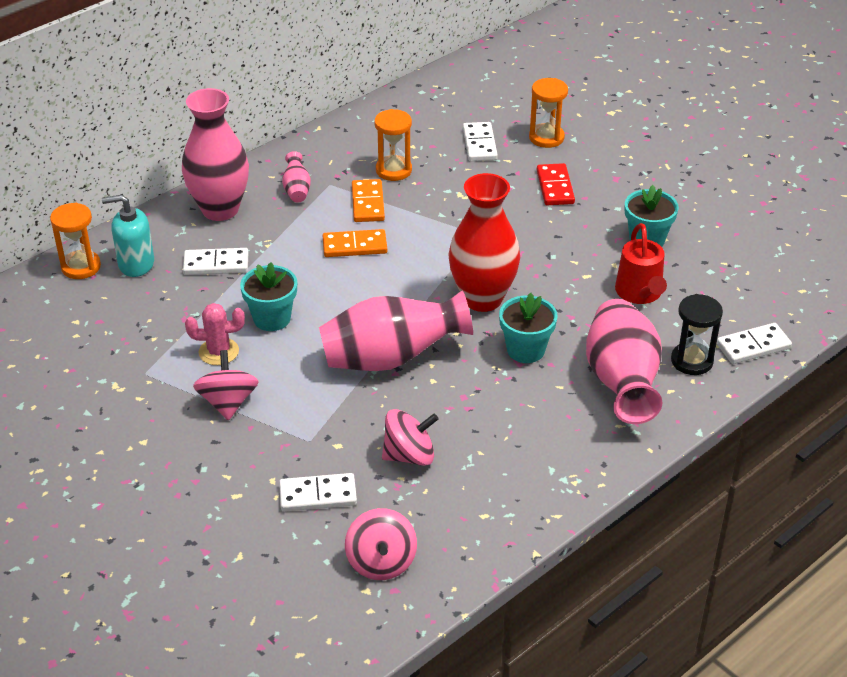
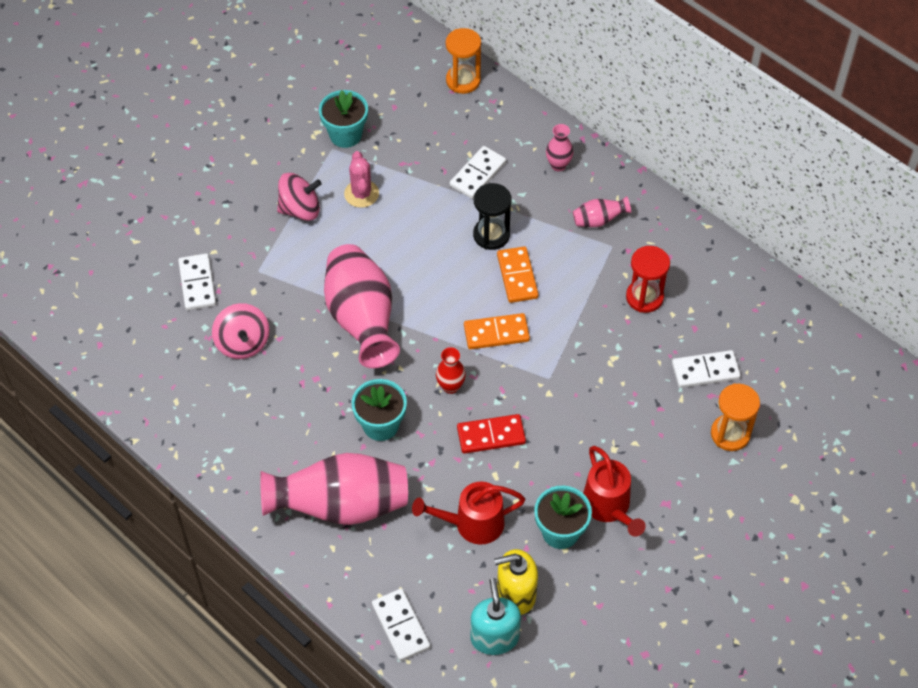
camera: 85 degrees right, 15 degrees up
turquoise soap dispenser [102,195,154,277] -> turquoise soap dispenser moved to [471,578,521,655]
pink vase [182,88,249,221] -> pink vase [546,124,573,171], size x0.44
white domino [183,248,248,275] -> white domino turned 45 degrees clockwise [450,146,506,199]
turquoise flower pot [240,262,297,331] -> turquoise flower pot moved to [319,90,368,148]
pink spinning top [345,508,417,580] -> none
orange domino [352,179,385,222] -> orange domino moved to [464,313,530,350]
orange hourglass [374,109,412,181] -> red hourglass [626,246,670,313]
red vase [449,173,520,312] -> red vase [436,347,466,394], size x0.44
red domino [537,163,575,205] -> red domino moved to [457,414,526,454]
black hourglass [671,294,723,375] -> black hourglass moved to [473,183,512,250]
none -> yellow soap dispenser [494,549,538,615]
none -> red watering can [583,446,646,537]

